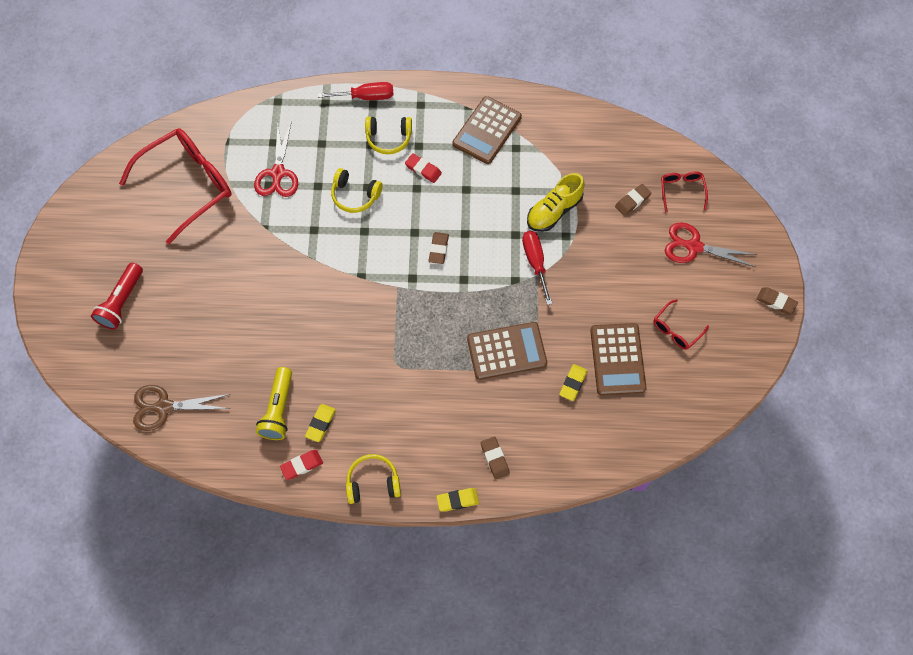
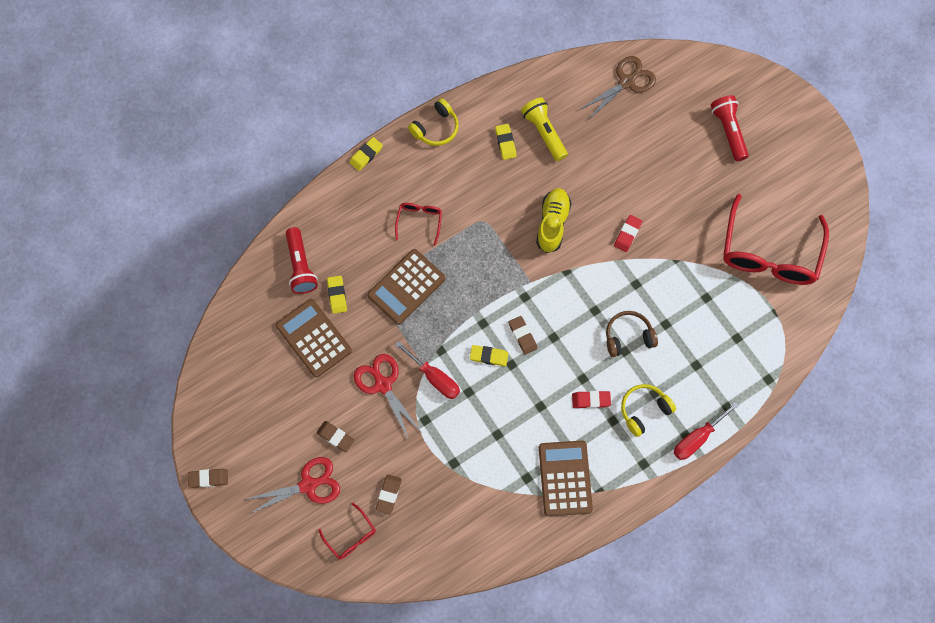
camera: 145 degrees right, 5 degrees up
red scissors [254,121,298,197] -> red scissors moved to [354,354,422,440]
red eraser [280,450,323,480] -> red eraser moved to [614,215,642,252]
yellow headphones [331,168,382,213] -> brown headphones [606,311,658,357]
brown eraser [481,437,510,479] -> brown eraser moved to [316,421,355,452]
yellow shoe [527,173,585,232] -> yellow shoe moved to [536,188,571,253]
red glasses [653,299,709,350] -> red glasses moved to [395,203,442,246]
none -> red flashlight [286,227,318,294]
none -> yellow eraser [470,345,508,366]

